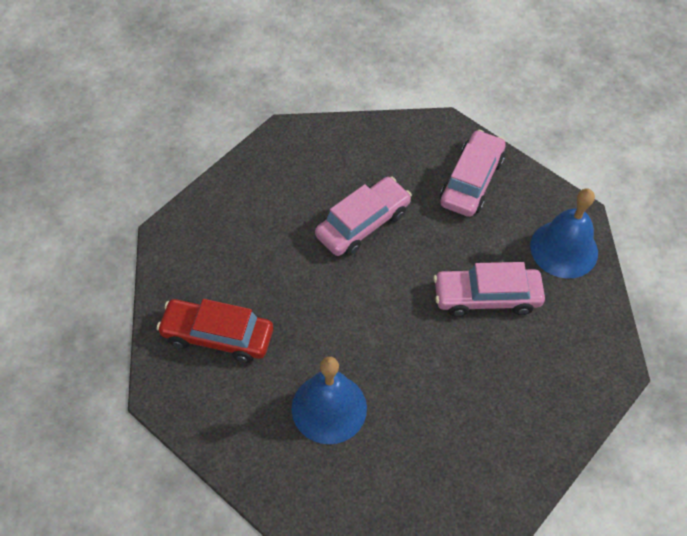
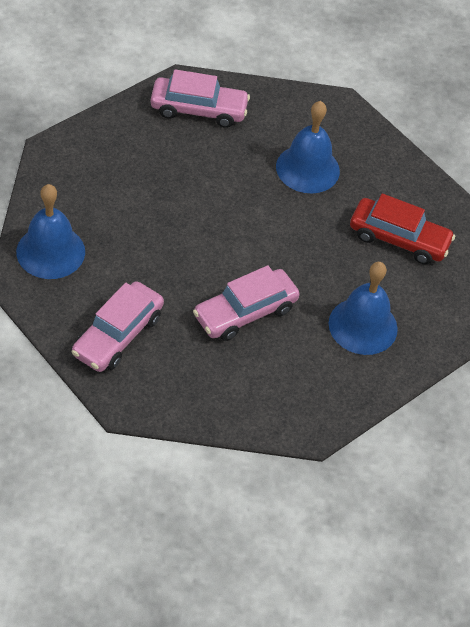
camera: 175 degrees left, 5 degrees down
pink car [433,262,545,317] -> pink car moved to [151,69,250,128]
none -> blue bell [329,262,398,355]

